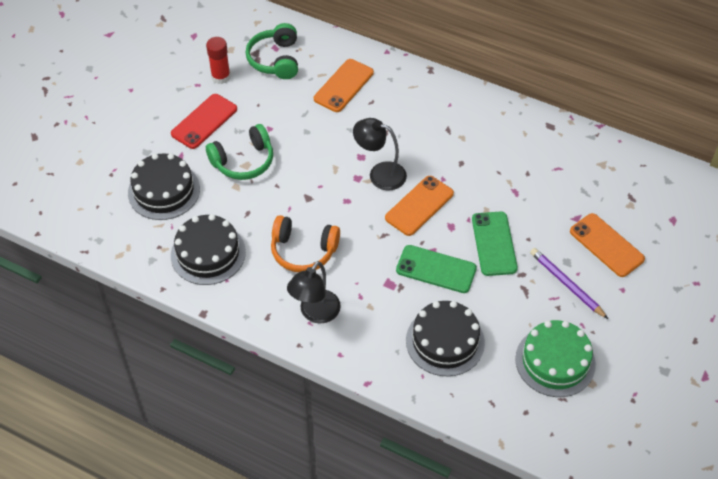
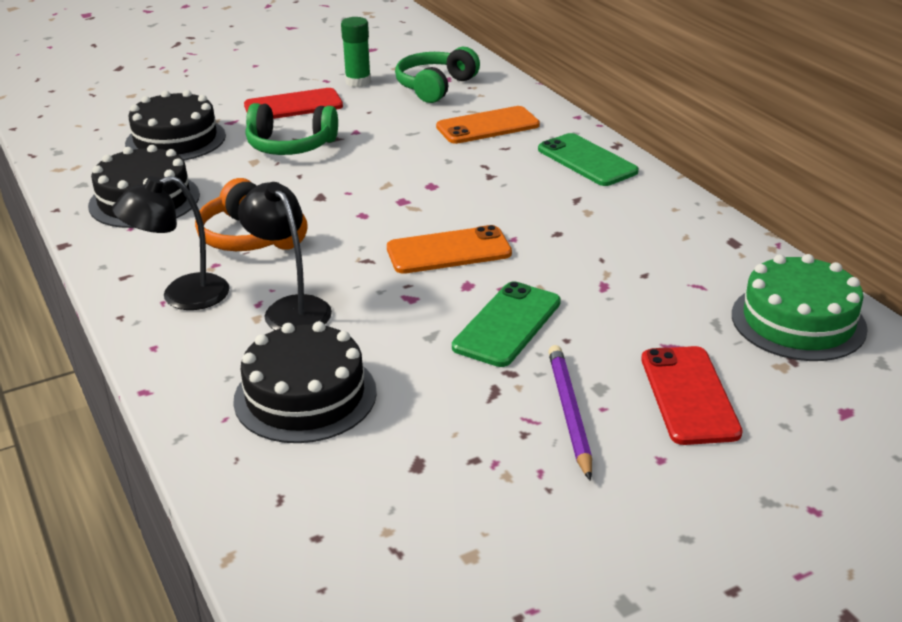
camera: 35 degrees right, 20 degrees down
red glue stick [206,37,231,84] -> green glue stick [341,17,371,87]
black lamp [353,118,407,190] -> black lamp moved to [238,182,332,330]
green phone [396,245,477,293] -> green phone moved to [538,133,639,186]
green cake [515,320,596,397] -> green cake moved to [732,254,868,361]
orange phone [570,213,645,277] -> red phone [641,346,743,445]

